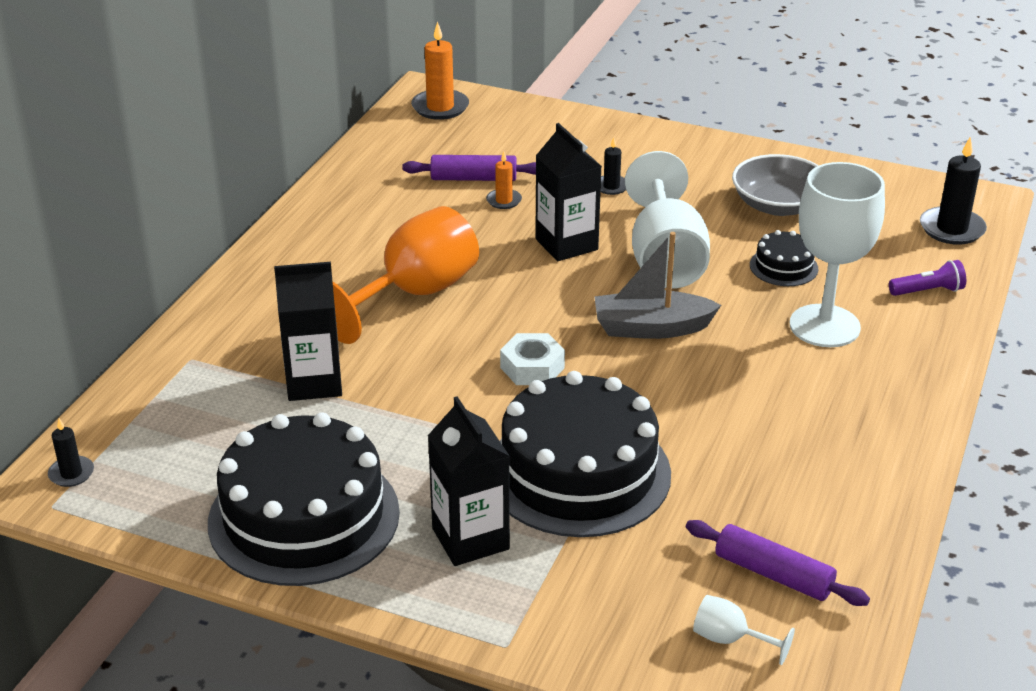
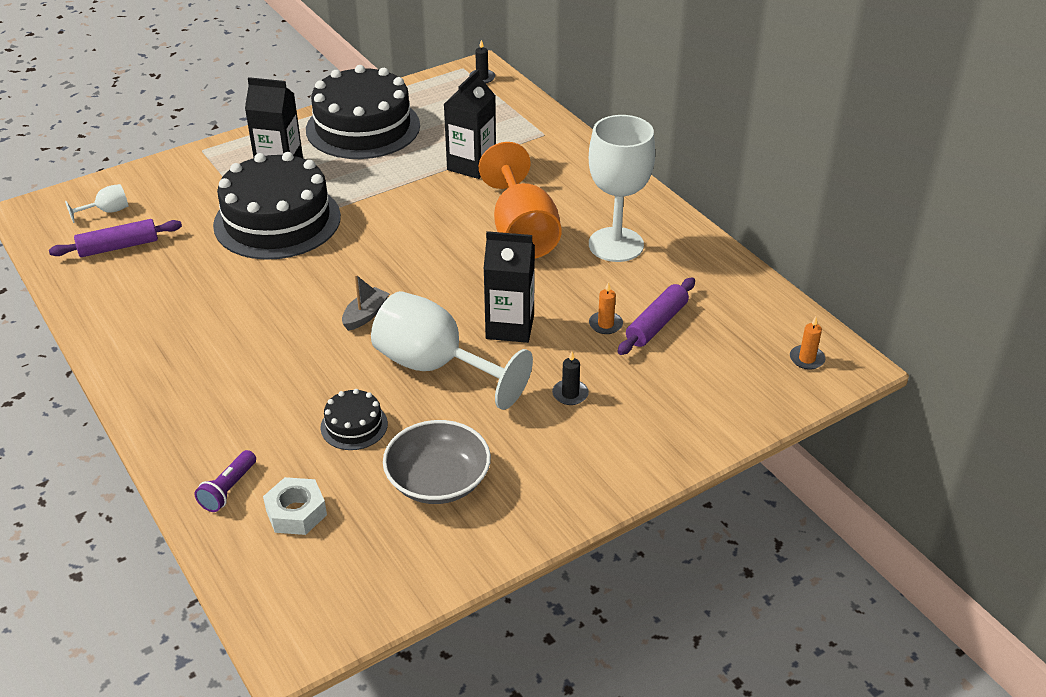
camera: 125 degrees right, 5 degrees up
orange candle [411,21,469,120] -> orange candle [790,317,825,370], size x0.56
white nut [500,333,565,385] -> white nut moved to [263,477,327,535]
grey boat [595,232,721,339] -> grey boat [342,274,390,331], size x0.59
white goblet [790,162,885,347] -> white goblet moved to [589,115,655,262]
black candle [920,137,987,245] -> none

